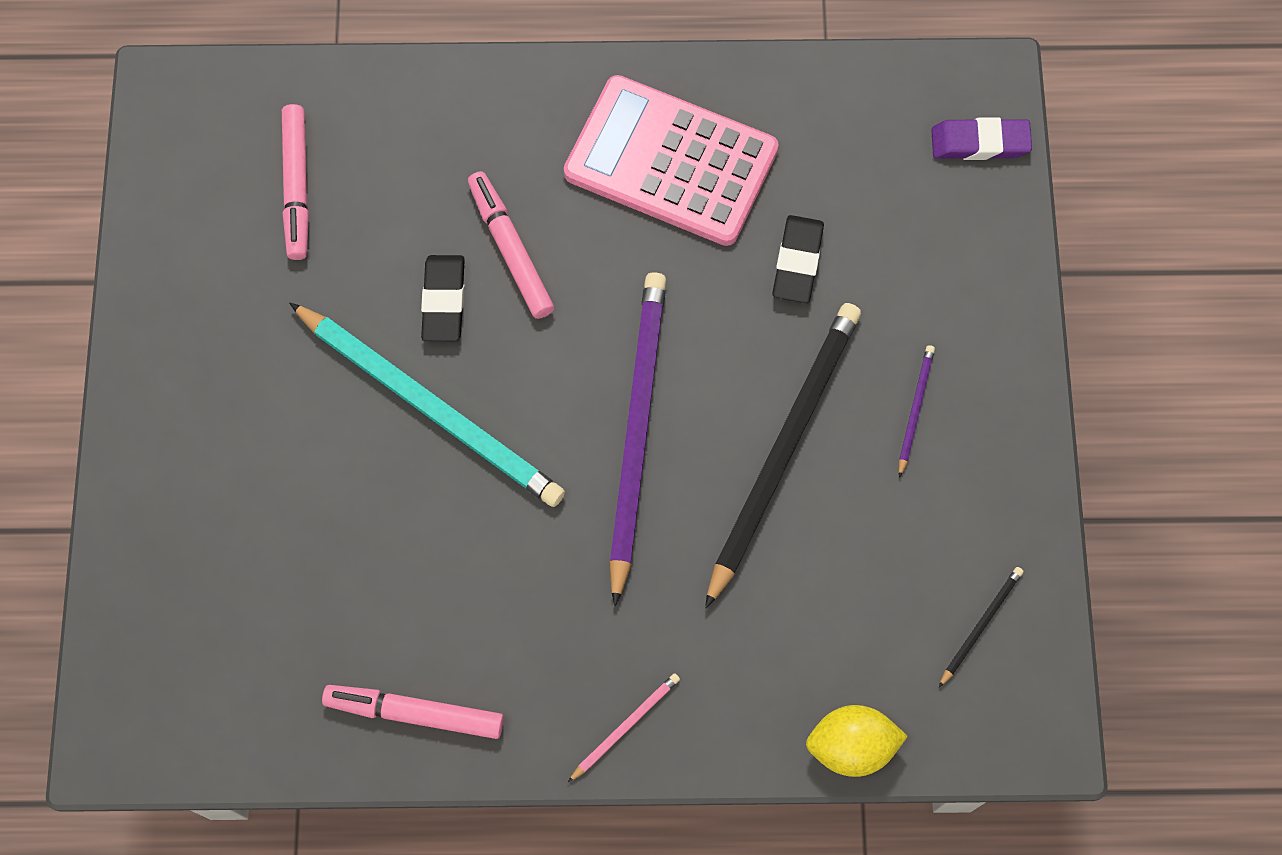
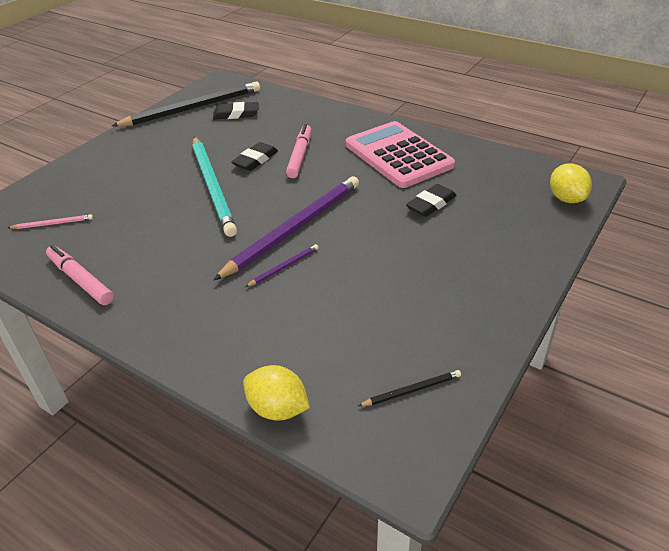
camera: 35 degrees right, 30 degrees down
pink marker [282,104,309,260] -> black eraser [213,102,258,120]
pink pencil [568,673,680,782] -> pink pencil moved to [8,214,93,229]
black pencil [705,303,861,609] -> black pencil moved to [112,82,260,127]
purple pencil [899,345,935,478] -> purple pencil moved to [245,244,319,287]
purple eraser [931,117,1032,160] -> yellow lemon [550,163,592,203]

